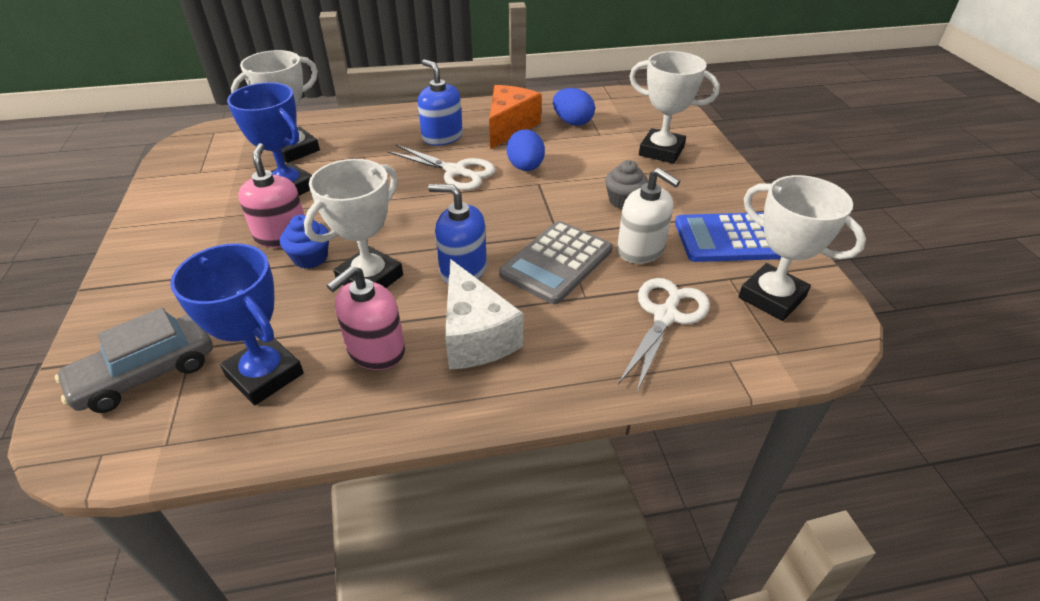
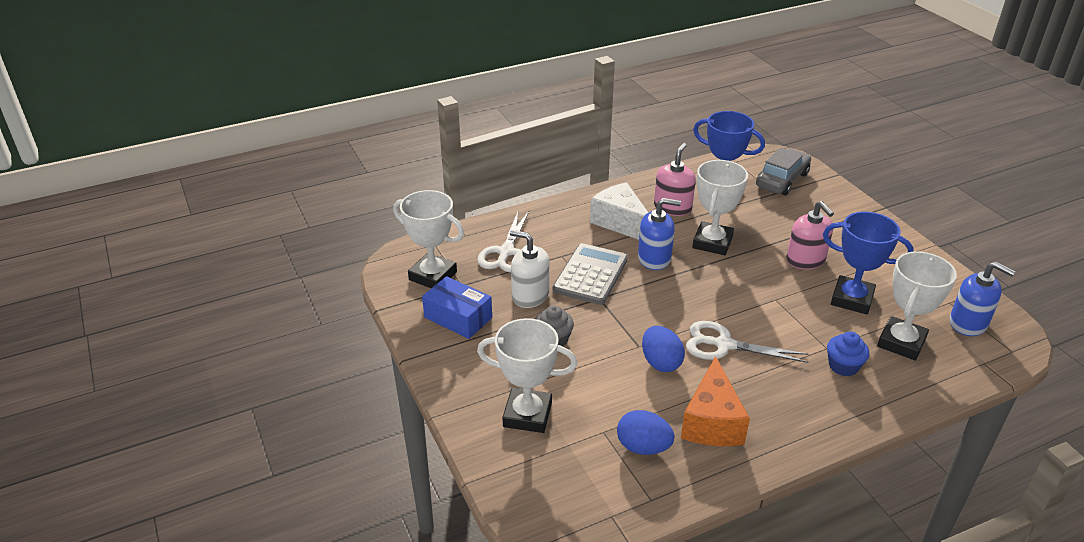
camera: 165 degrees right, 5 degrees down
blue cupcake [280,215,329,269] -> blue cupcake moved to [827,331,869,376]
blue soap dispenser [418,59,463,146] -> blue soap dispenser moved to [950,262,1015,336]
blue calculator [675,212,781,262] -> blue box [422,276,492,339]

